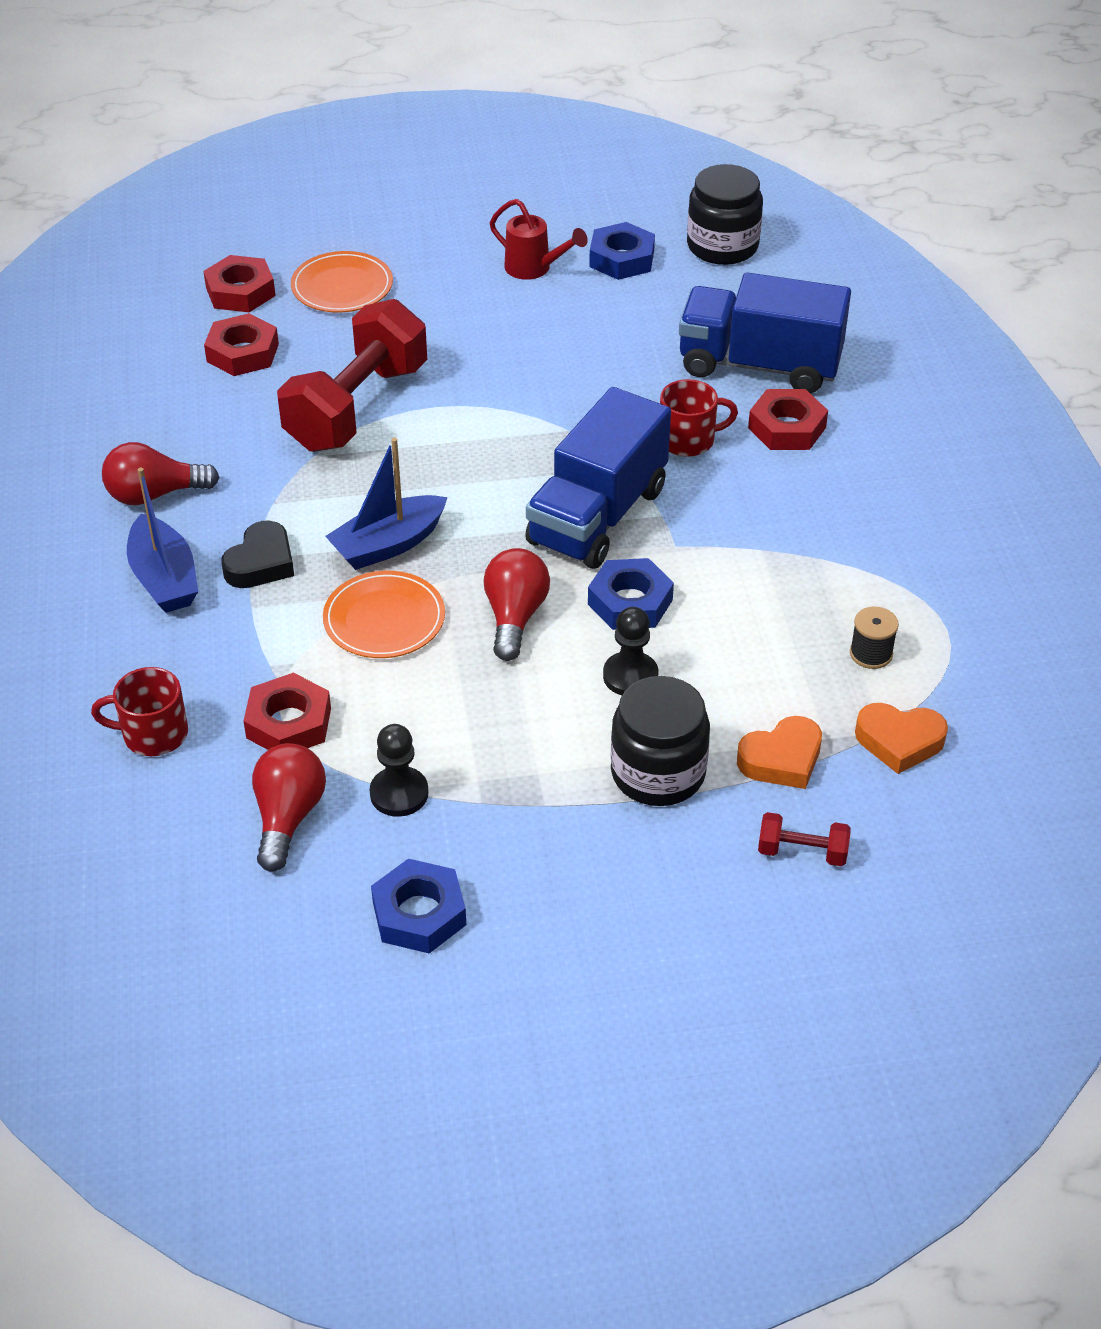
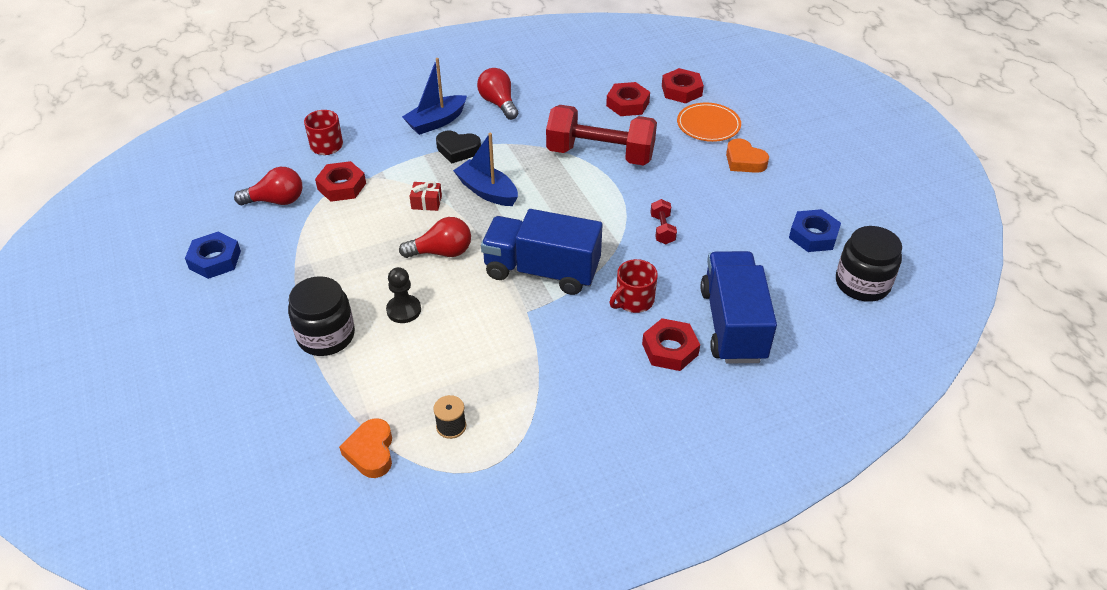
camera: 75 degrees right, 0 degrees up
orange plate [323,571,445,658] -> red gift [410,181,442,211]
black pawn [370,724,428,817] -> none
red watering can [490,199,588,280] -> none
blue nut [588,558,674,630] -> none
red mug [660,379,738,457] -> red mug turned 75 degrees clockwise [609,259,658,313]
orange heart [737,716,822,789] -> orange heart moved to [726,138,769,173]
red dumbbell [758,812,851,866] -> red dumbbell moved to [650,199,677,244]

